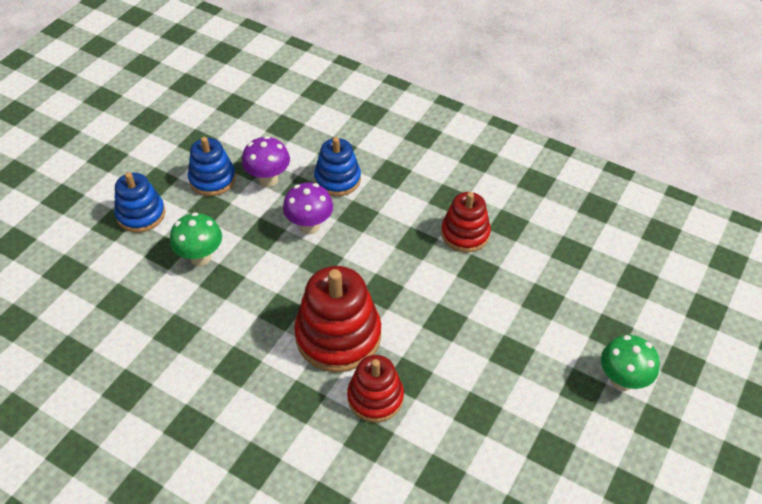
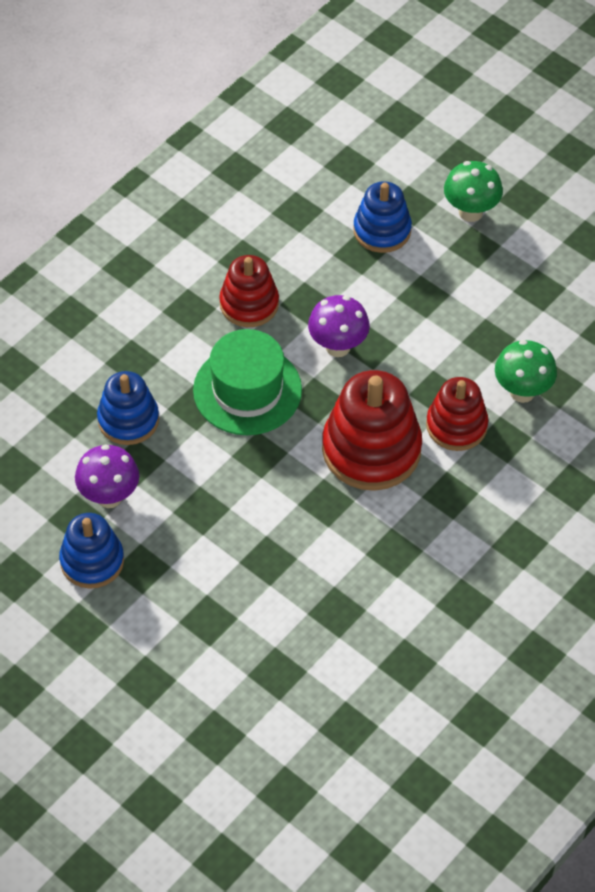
camera: 80 degrees left, 5 degrees up
blue stacking toy [114,172,165,233] -> blue stacking toy moved to [353,181,412,253]
green mushroom [170,212,222,266] -> green mushroom moved to [495,340,557,403]
purple mushroom [283,183,333,234] -> purple mushroom moved to [308,295,370,357]
none -> green hat [193,329,302,435]

